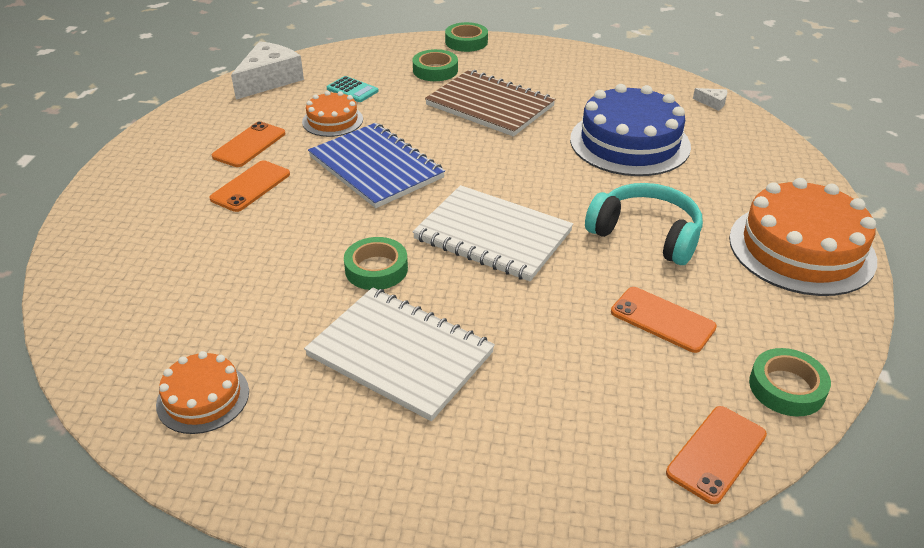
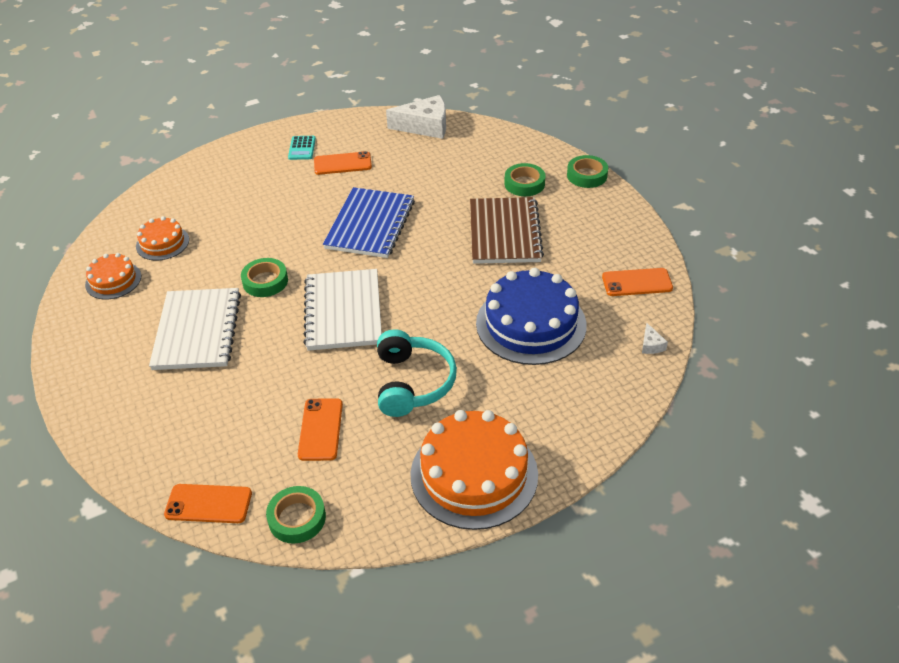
camera: 55 degrees right, 5 degrees up
orange phone [209,160,290,212] -> orange phone moved to [602,268,673,296]
orange cake [302,91,363,137] -> orange cake moved to [136,216,189,261]
turquoise calculator [327,76,378,102] -> turquoise calculator moved to [288,136,316,160]

